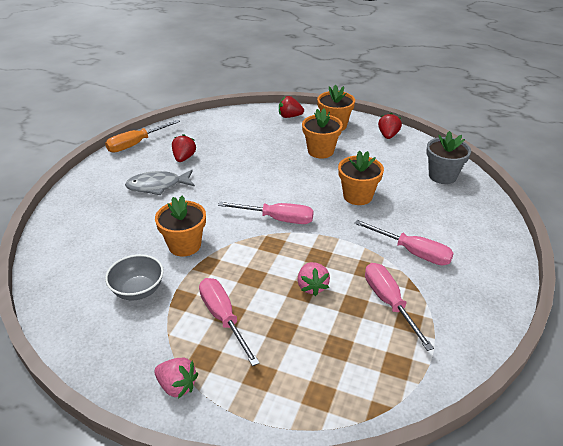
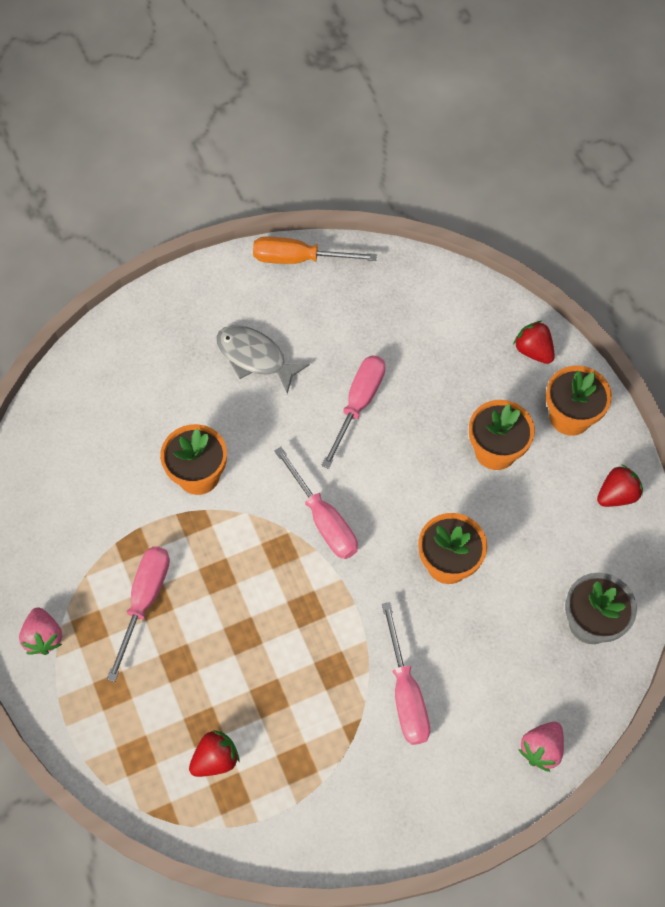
camera: 45 degrees right, 25 degrees up
grey bowl [105,254,164,300] -> none
red strawberry [172,134,196,162] -> red strawberry moved to [189,730,239,777]
pink strawberry [297,262,330,296] -> pink strawberry moved to [518,722,564,772]
pink screwdriver [365,263,434,351] -> pink screwdriver moved to [321,356,385,469]

